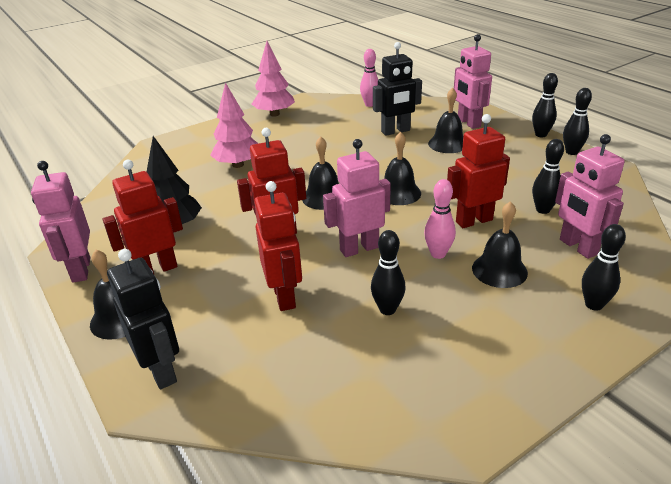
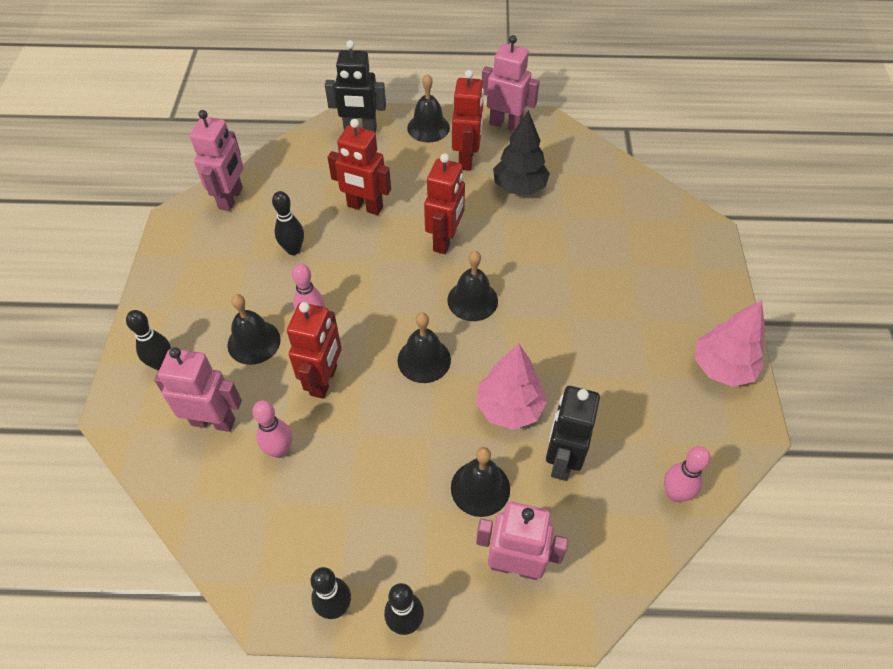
camera: 125 degrees right, 20 degrees up
pink tree [210,82,258,168] -> pink tree moved to [476,344,547,430]
pink robot [323,139,391,257] -> pink robot moved to [190,110,244,211]
black bowling pin [532,139,564,214] -> pink bowling pin [252,400,292,458]

